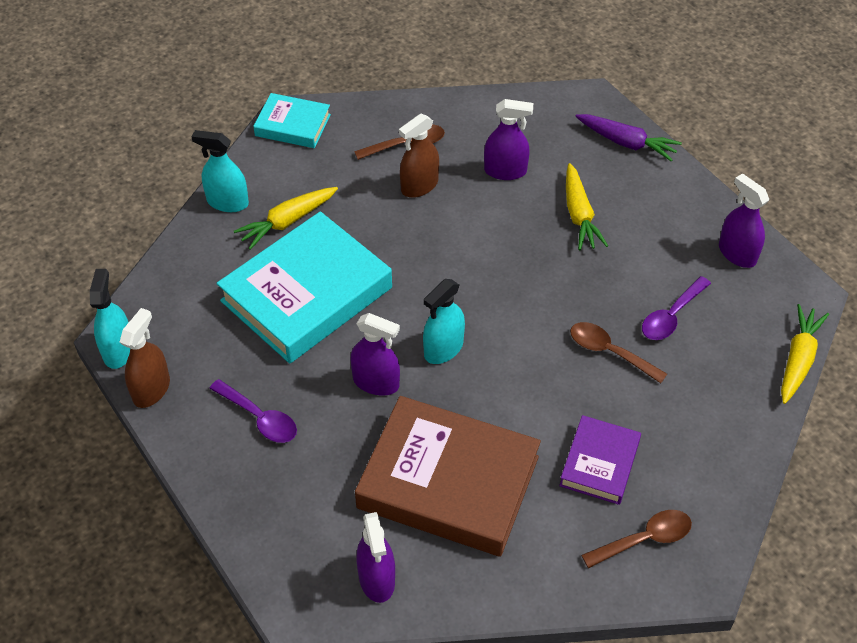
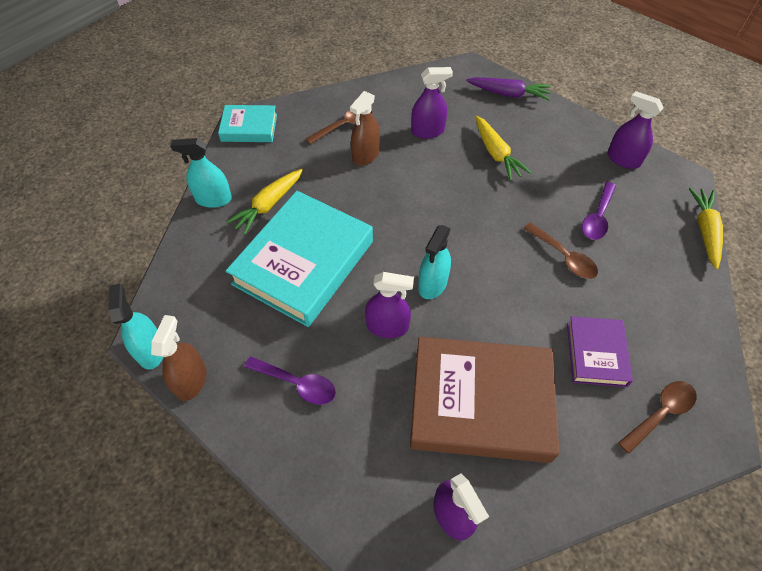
camera: 15 degrees left, 5 degrees up
brown spoon [570,322,667,383] -> brown spoon turned 150 degrees counterclockwise [523,223,598,279]

